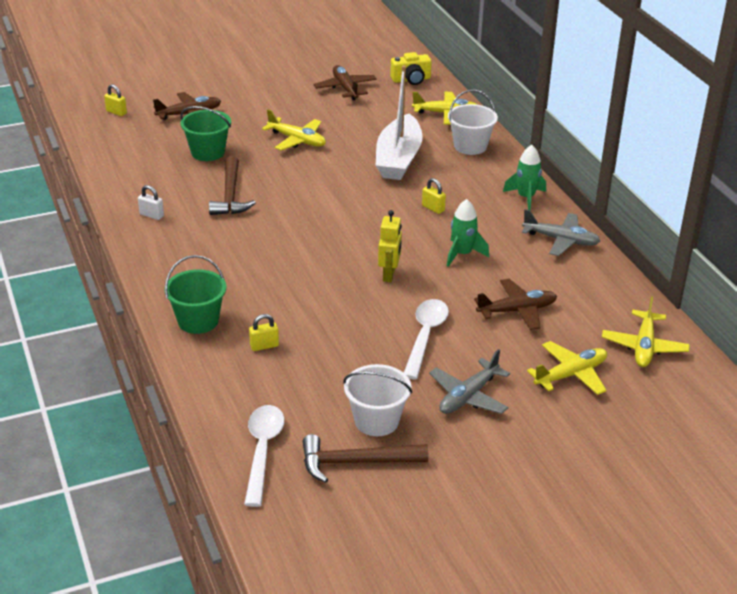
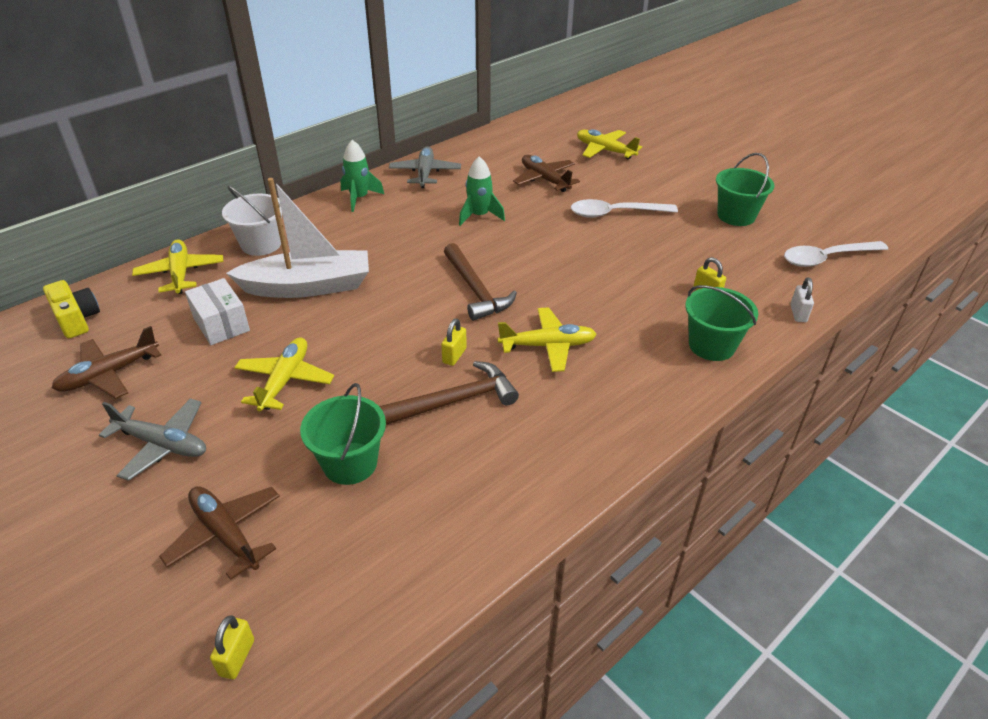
camera: 110 degrees left, 5 degrees up
white padlock [138,185,164,220] -> white padlock moved to [790,278,814,322]
brown hammer [302,434,428,483] -> brown hammer moved to [444,243,517,321]
white bucket [343,364,412,436] -> green bucket [716,153,774,226]
yellow robot [378,210,402,282] -> none
yellow padlock [422,178,446,214] -> yellow padlock moved to [441,319,467,366]
grey plane [429,349,510,414] -> grey plane moved to [99,398,206,481]
yellow plane [602,296,690,367] -> yellow plane moved to [498,307,597,372]
none -> white box [185,278,250,345]

